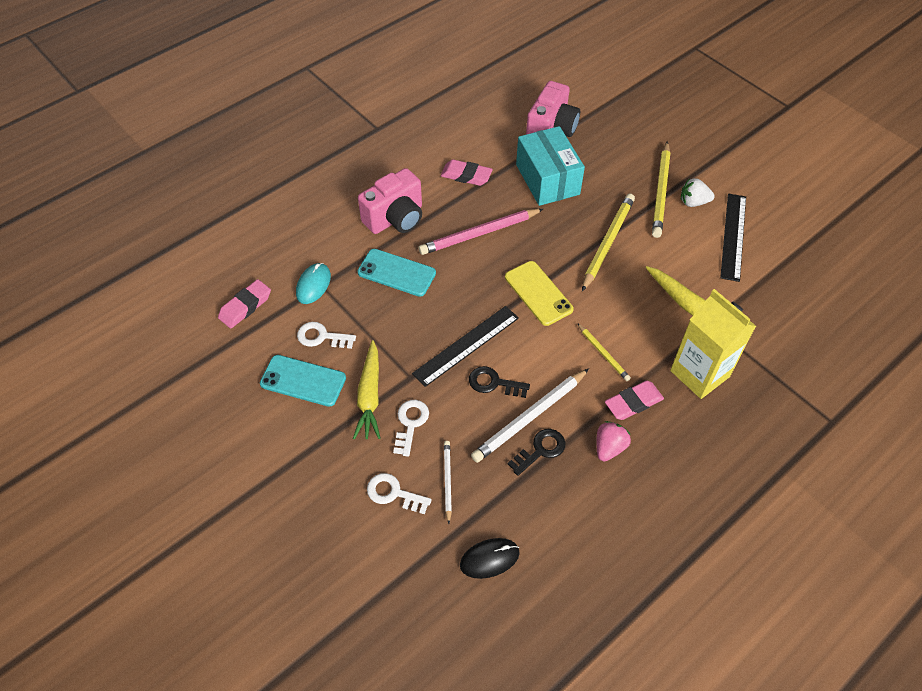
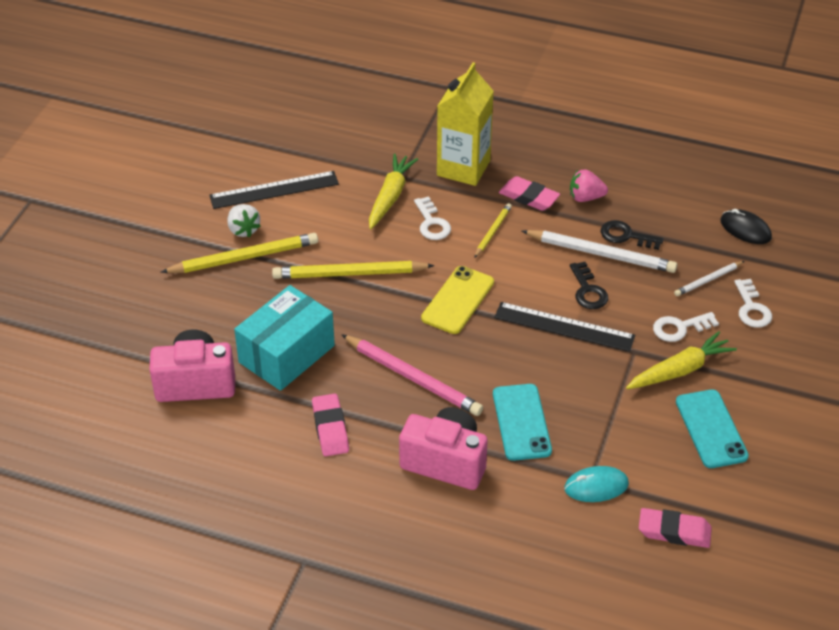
camera: 120 degrees left, 10 degrees down
white key [297,322,356,349] -> white key moved to [414,196,451,240]

